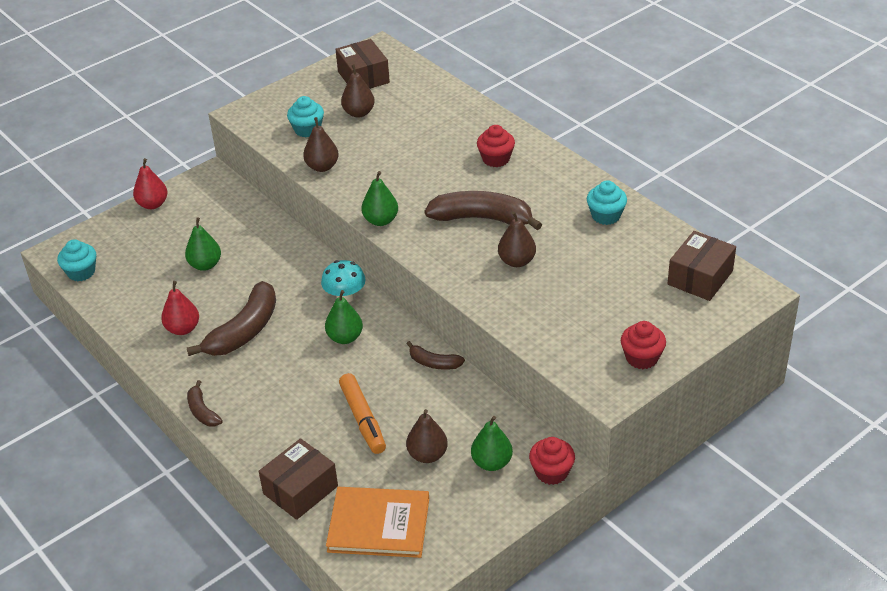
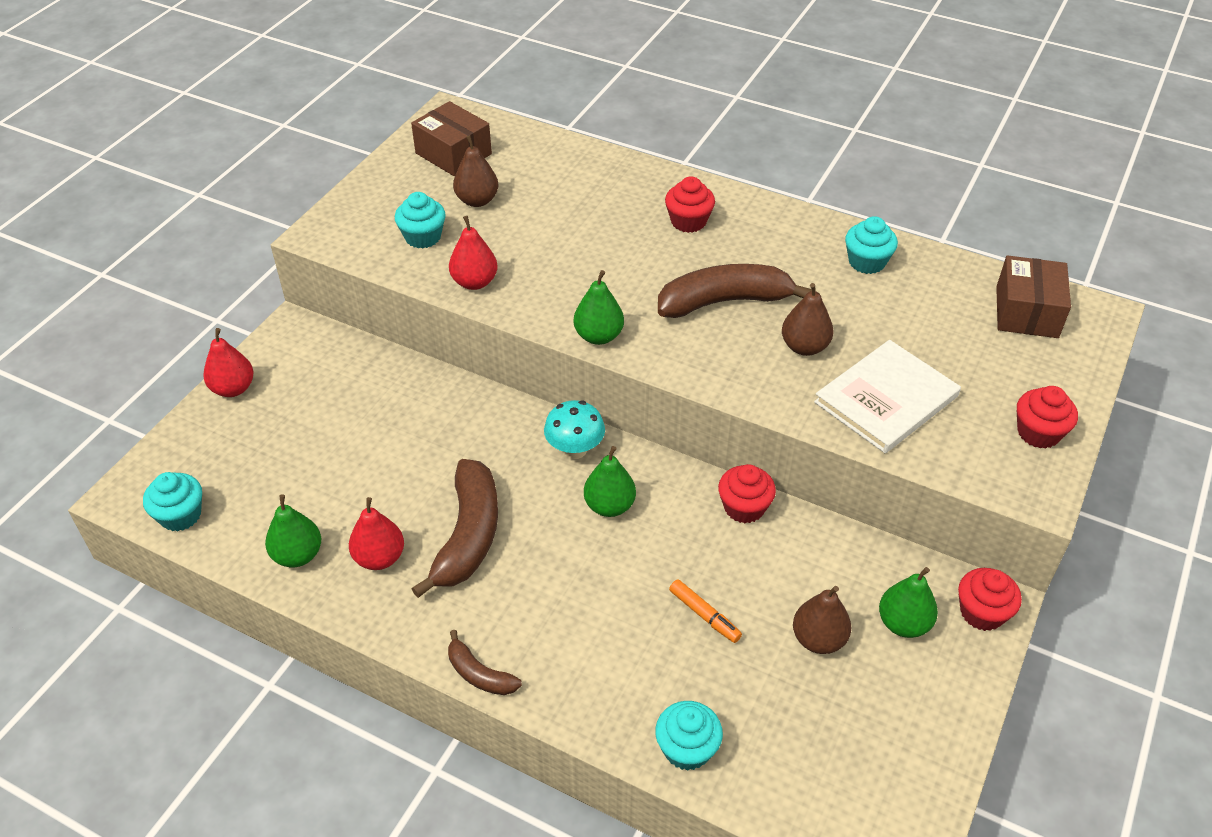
camera: 25 degrees left, 5 degrees up
green pear [185,217,221,271] -> green pear moved to [265,494,321,567]
brown box [259,438,338,520] -> turquoise cupcake [655,701,723,771]
brown pear [303,117,339,172] -> red pear [449,216,497,290]
orange book [326,487,429,558] -> none
orange marker [339,373,386,454] -> orange marker [669,579,742,643], size x0.61
brown banana [407,341,465,370] -> red cupcake [718,464,776,523]
none -> white book [814,340,961,453]

